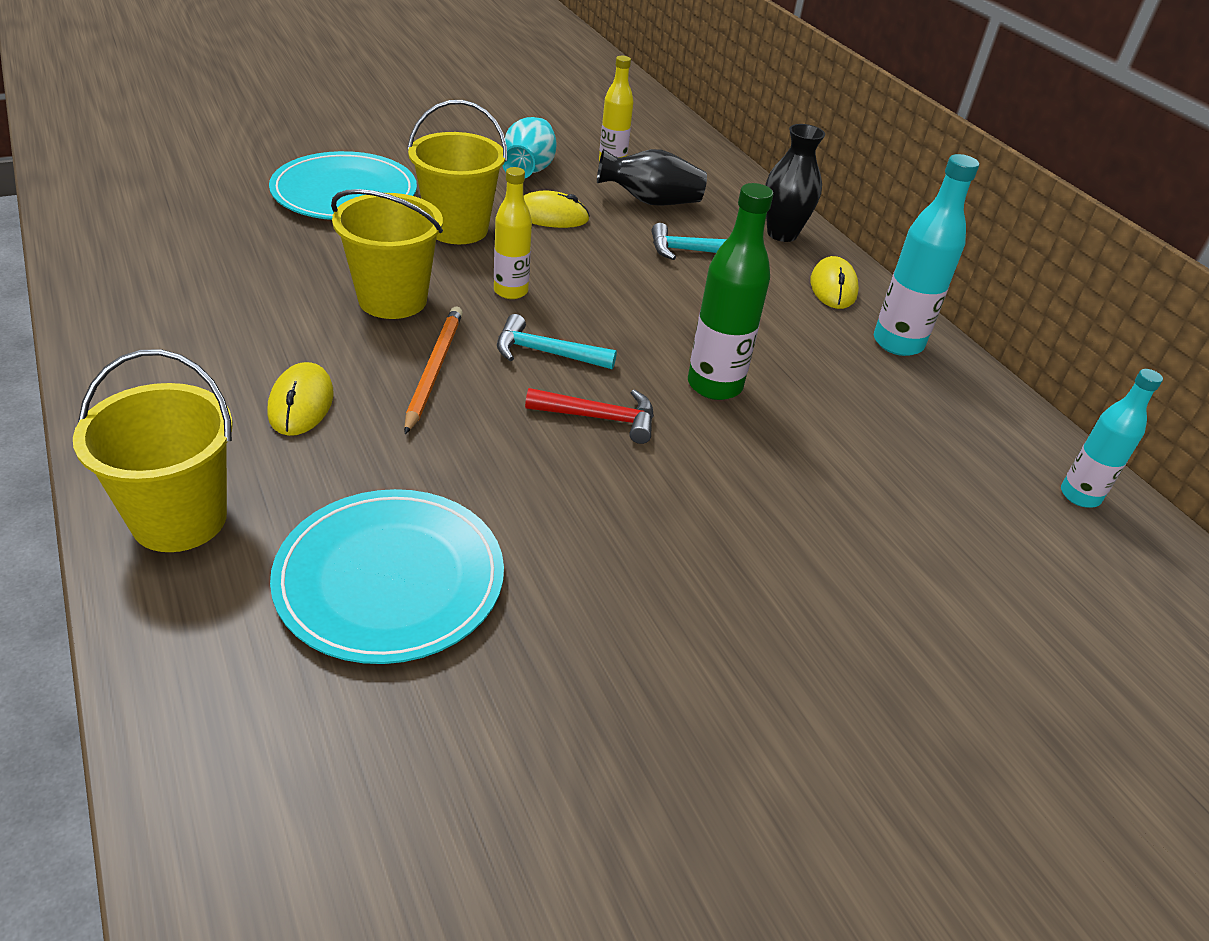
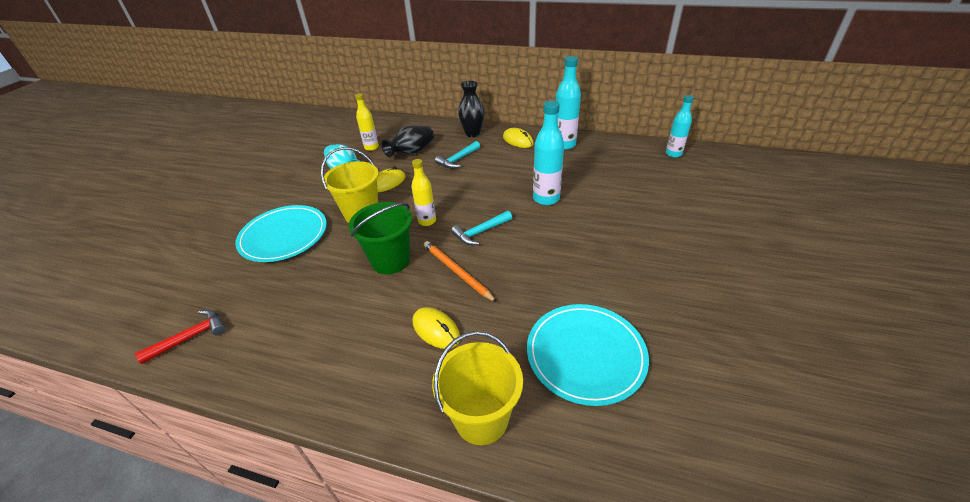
camera: 40 degrees left, 0 degrees up
yellow bucket [331,189,443,319] -> green bucket [349,202,412,274]
red hammer [525,388,654,444] -> red hammer moved to [135,310,226,364]
green bottle [688,183,773,400] -> turquoise bottle [533,101,564,205]

